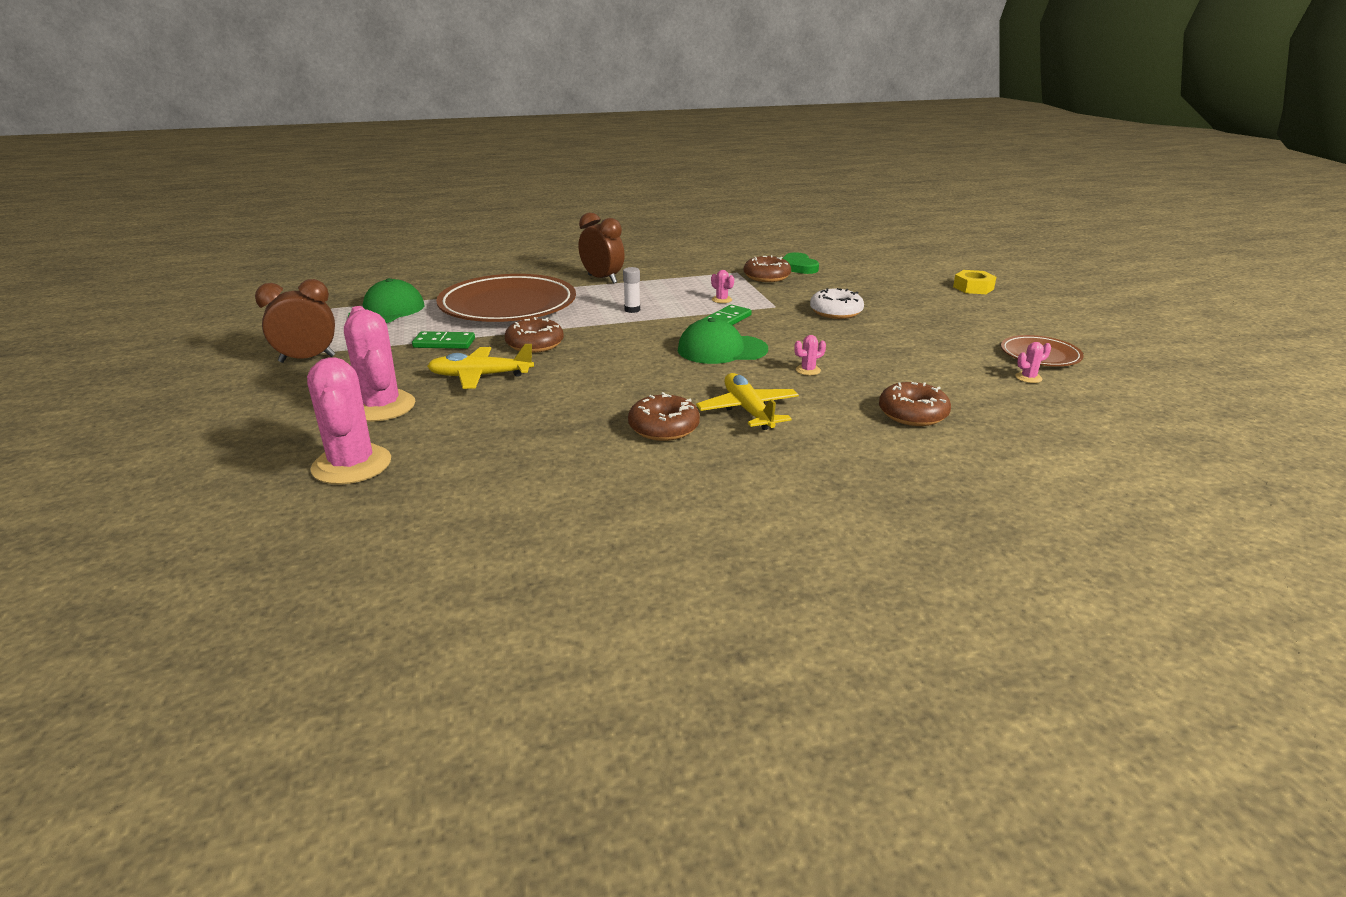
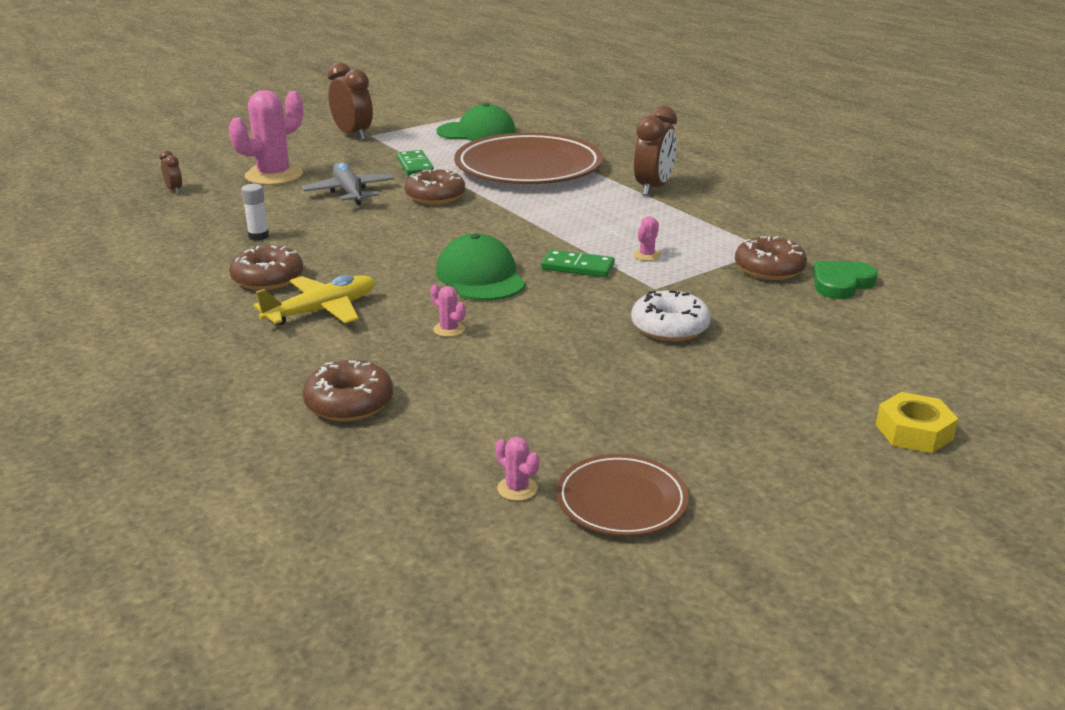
camera: 70 degrees right, 0 degrees up
pink cactus [307,357,391,484] -> brown clock [159,150,182,194]
yellow plane [427,344,534,389] -> grey plane [302,162,395,205]
white glue stick [623,267,640,313] -> white glue stick moved to [241,184,269,241]

